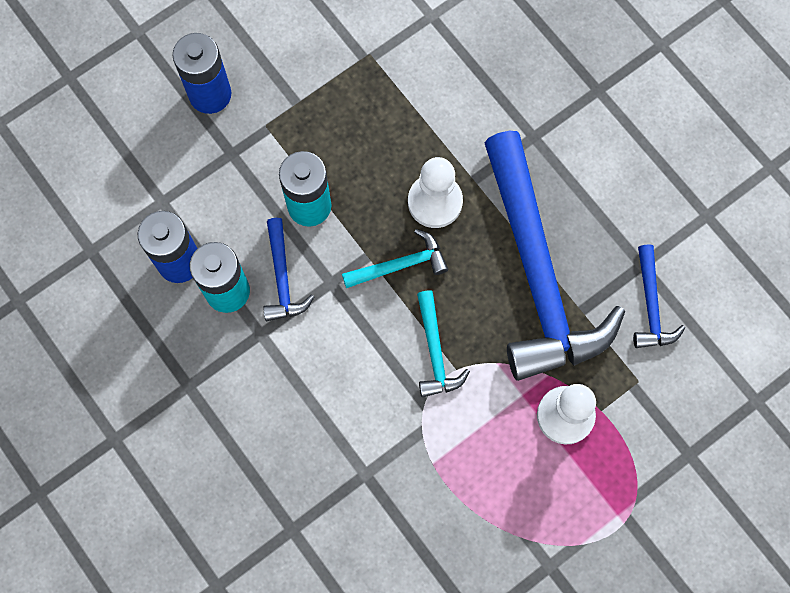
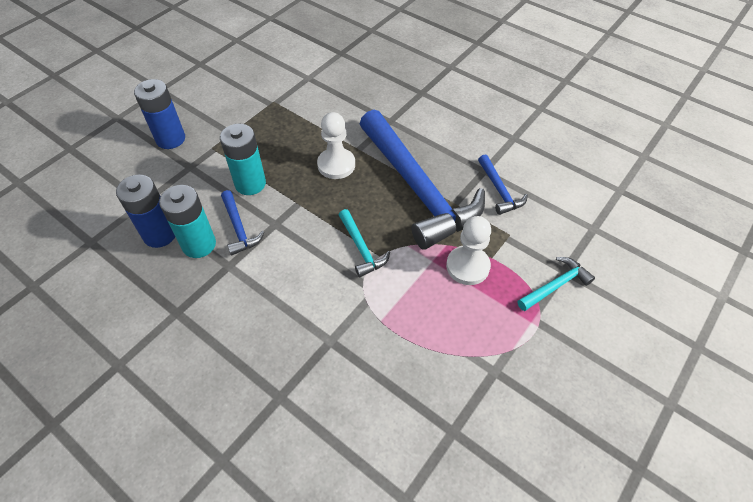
camera: 15 degrees left, 20 degrees down
turquoise hammer [342,229,449,288] -> turquoise hammer moved to [518,257,595,311]

